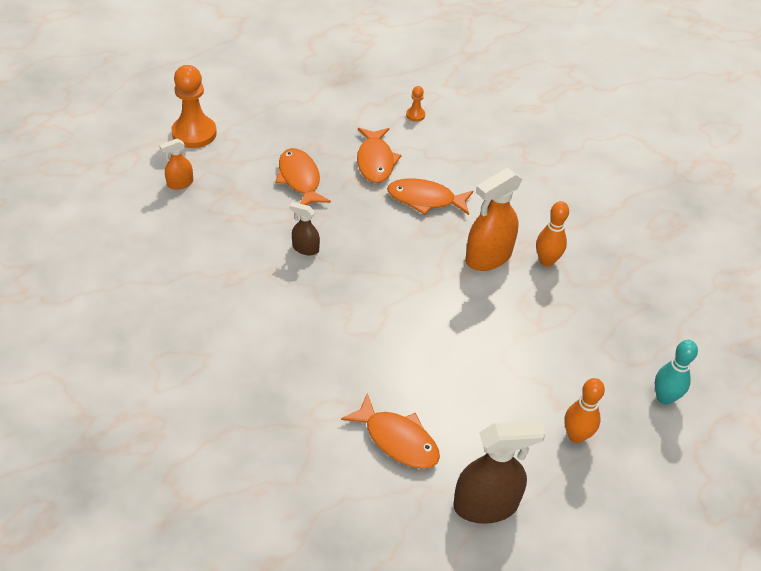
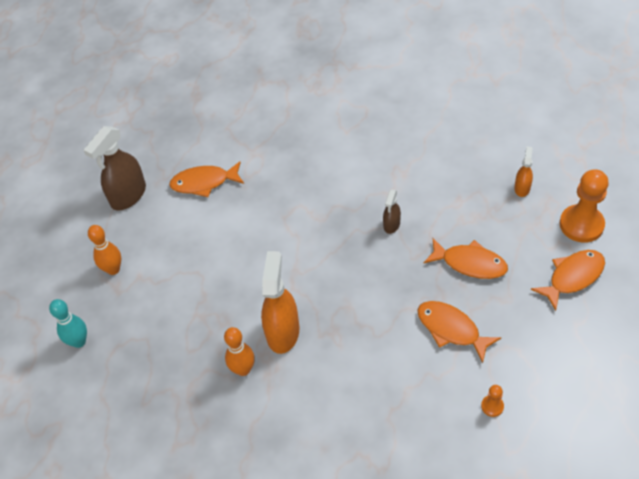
camera: 140 degrees right, 5 degrees up
brown spray bottle [289,202,320,255] -> brown spray bottle turned 135 degrees clockwise [383,190,401,234]
orange fish [387,178,473,215] -> orange fish moved to [531,250,605,311]

